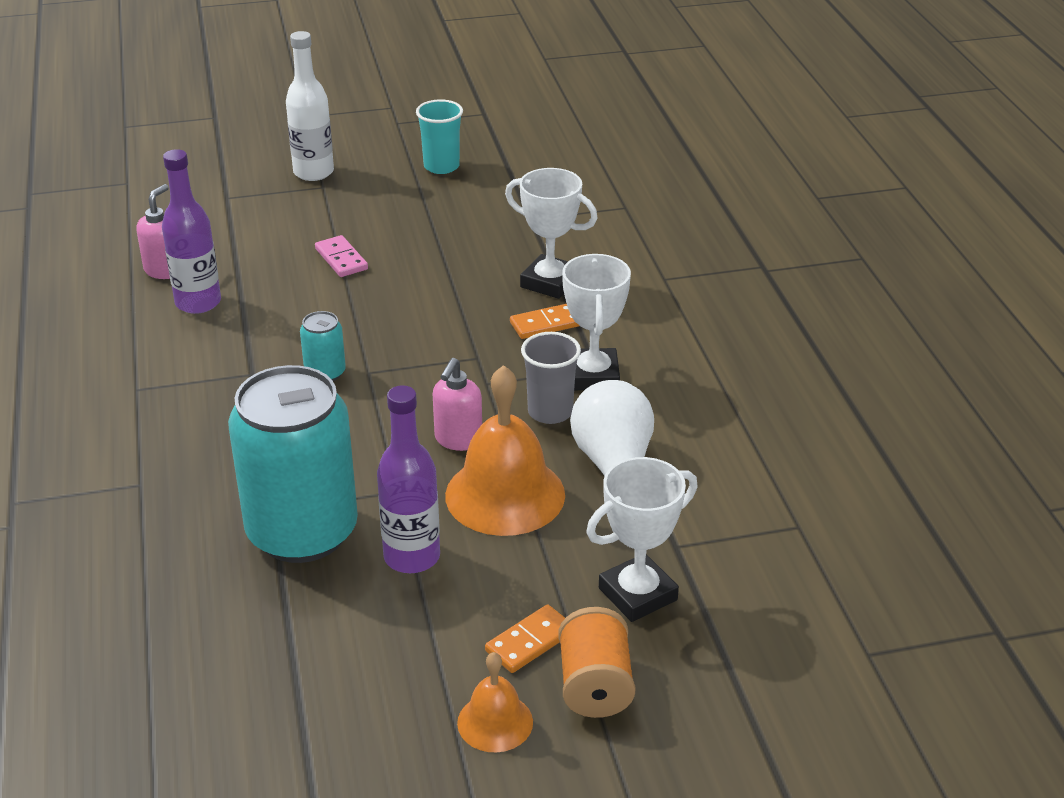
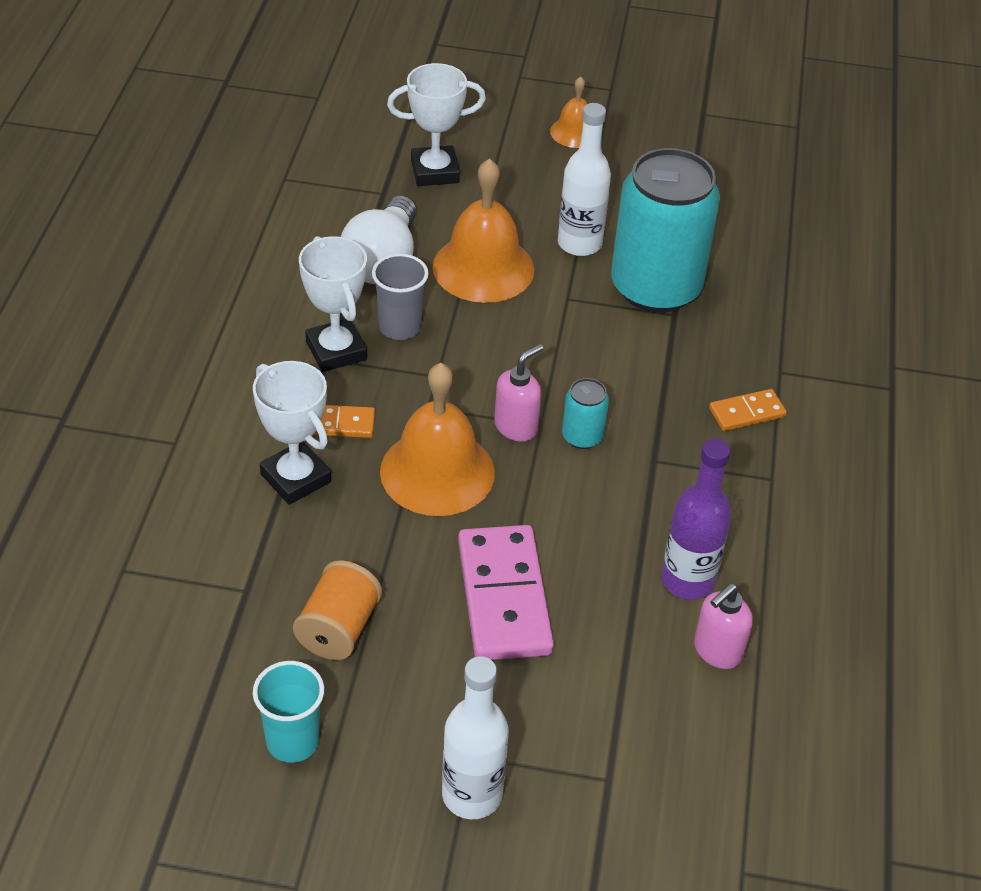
camera: 160 degrees left, 10 degrees up
pink domino [315,235,368,277] -> pink domino [458,525,554,660], size x1.97
purple bottle [377,385,440,573] -> white bottle [558,103,611,256]
pink soap dispenser [433,358,482,451] -> pink soap dispenser moved to [494,344,543,442]
orange domino [485,604,565,673] -> orange domino moved to [709,389,787,431]
orange spool [558,607,635,718] -> orange spool moved to [293,560,382,660]
white trophy [562,254,631,390] -> white trophy turned 45 degrees counterclockwise [299,236,367,372]
none -> orange bell [380,363,495,516]

